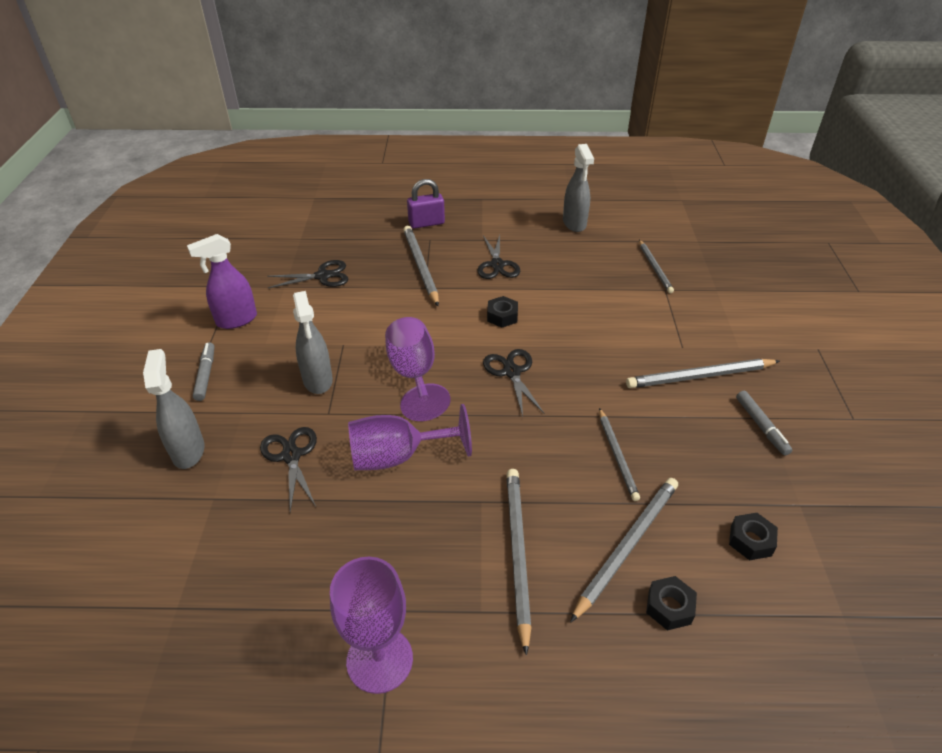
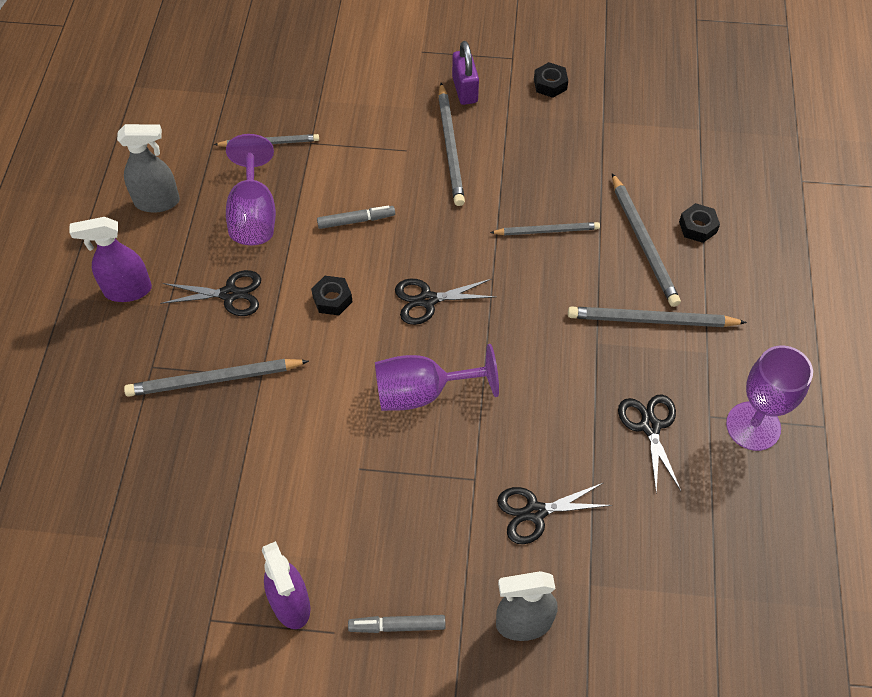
camera: 85 degrees left, 15 degrees up
black scissors [267,260,348,288] -> black scissors moved to [618,394,681,493]
grey spray bottle [293,291,333,394] -> none
purple goblet [348,404,472,470] -> purple goblet moved to [226,134,276,245]
purple padlock [407,179,445,229] -> purple padlock moved to [452,41,479,105]
grey pencil [570,478,678,623] -> grey pencil turned 150 degrees counterclockwise [612,173,681,307]
black nut [729,513,778,560] -> black nut moved to [534,62,568,98]
grey marker [736,391,792,456] -> grey marker moved to [317,205,395,229]
none -> purple spray bottle [70,217,152,302]

